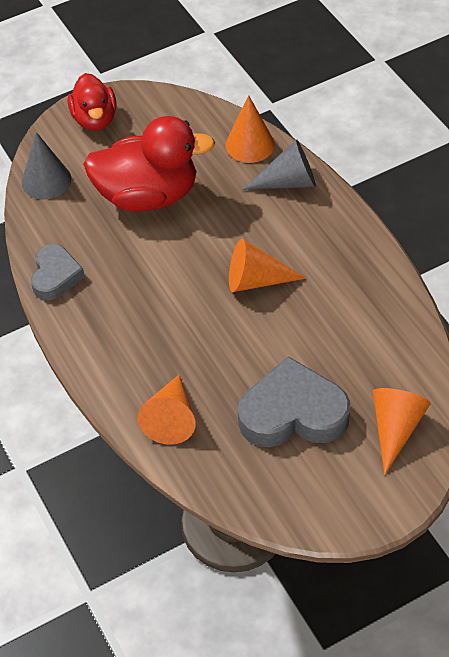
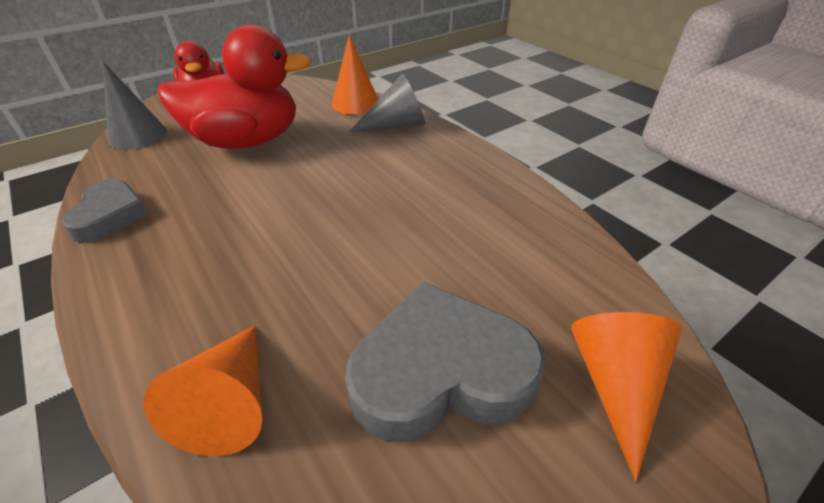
camera: 10 degrees left, 10 degrees down
orange cone [229,239,306,292] -> none

